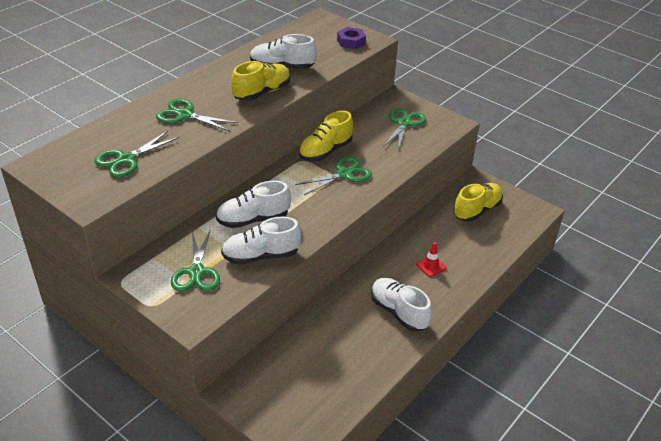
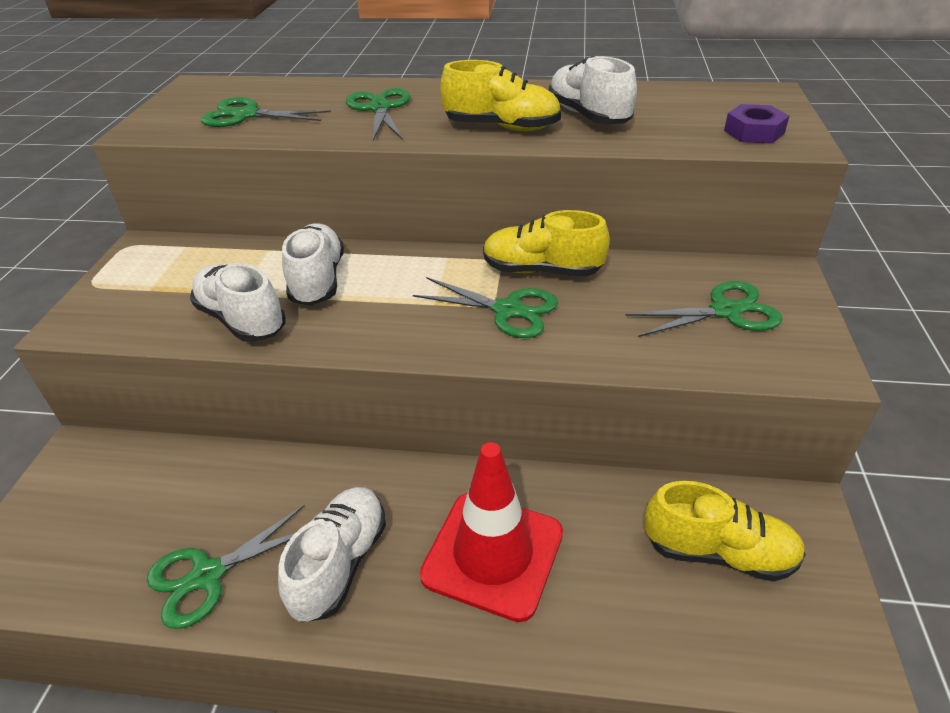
camera: 60 degrees right, 0 degrees up
green scissors [171,229,220,291] -> green scissors moved to [147,505,305,629]
white shoe [216,181,291,228] -> white shoe turned 45 degrees clockwise [282,223,344,306]
red traffic cone [416,242,446,277] -> red traffic cone [420,442,563,622], size x2.37

